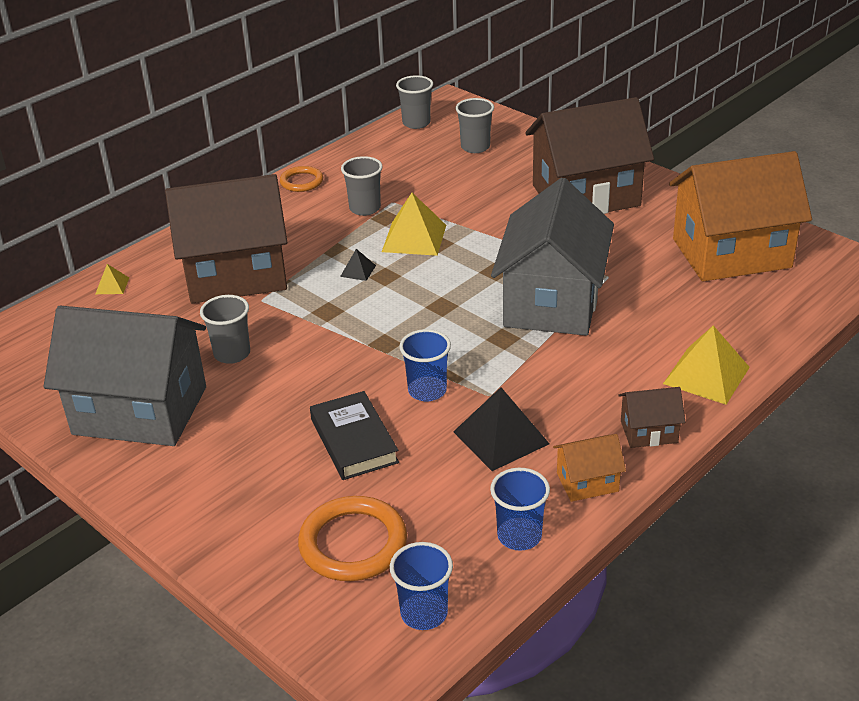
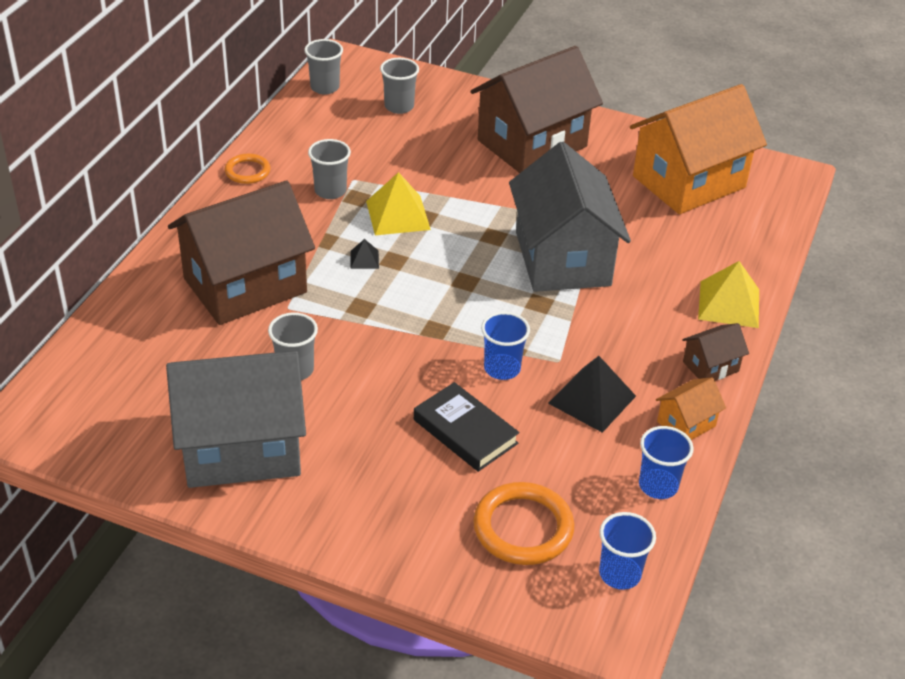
camera: 25 degrees left, 5 degrees up
yellow pyramid [96,264,129,294] -> none

